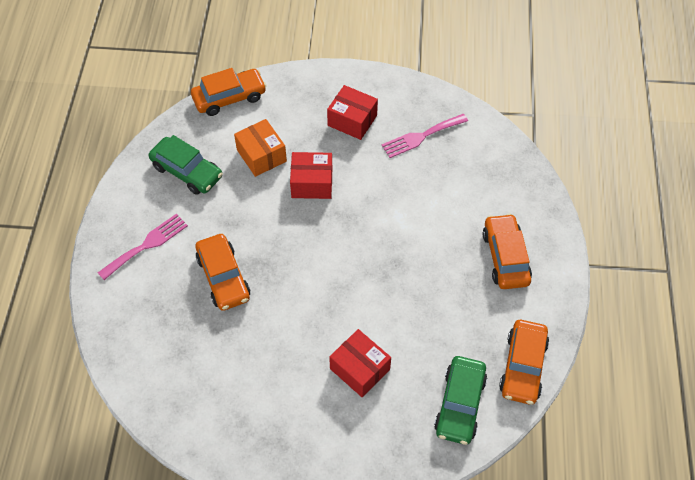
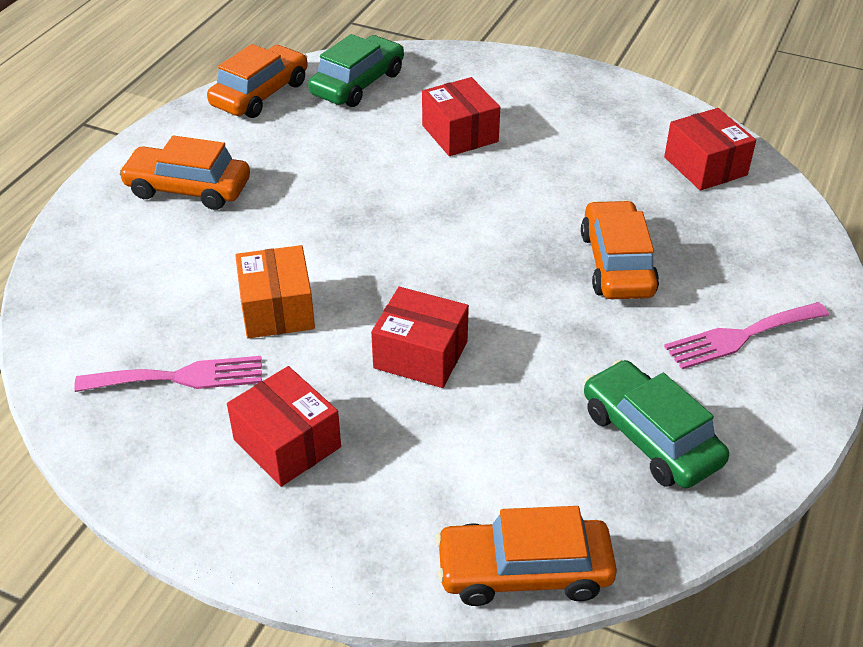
camera: 160 degrees left, 15 degrees down
orange box [234,119,287,177] -> orange box moved to [235,245,315,339]
orange car [482,214,532,289] -> orange car turned 90 degrees clockwise [118,135,250,210]
none -> red box [664,108,756,191]

